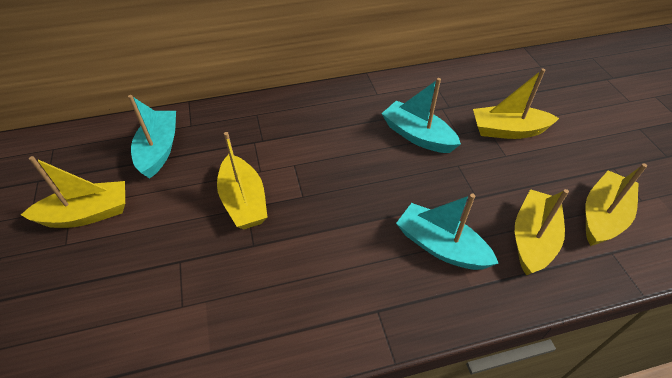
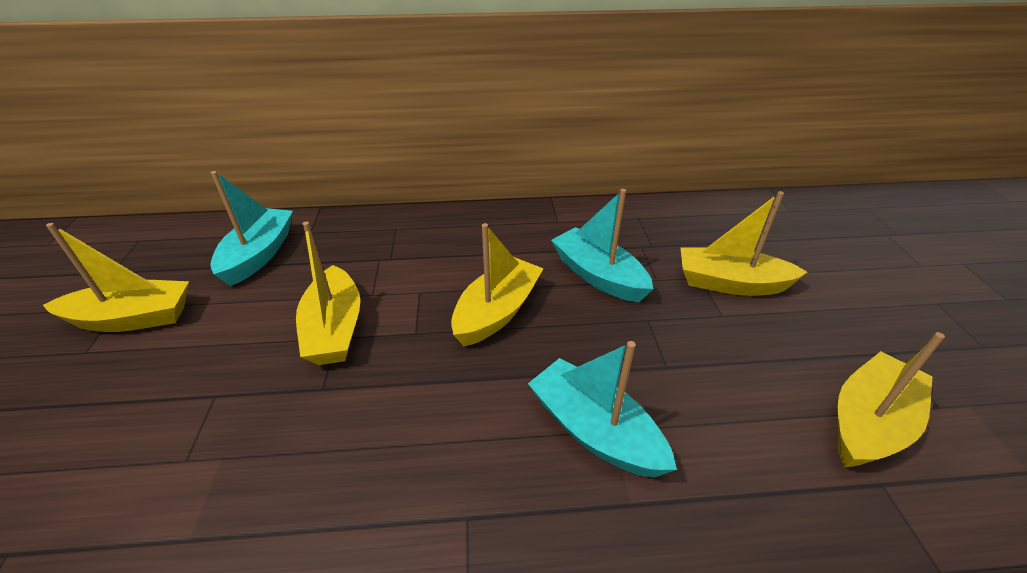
camera: 10 degrees right, 10 degrees down
yellow boat [515,189,569,275] -> yellow boat moved to [451,223,543,346]

